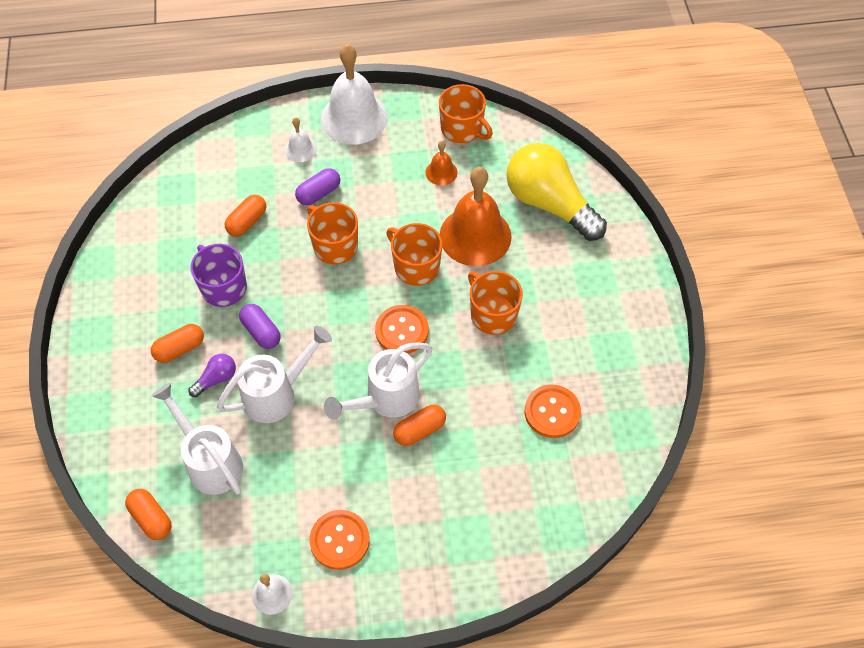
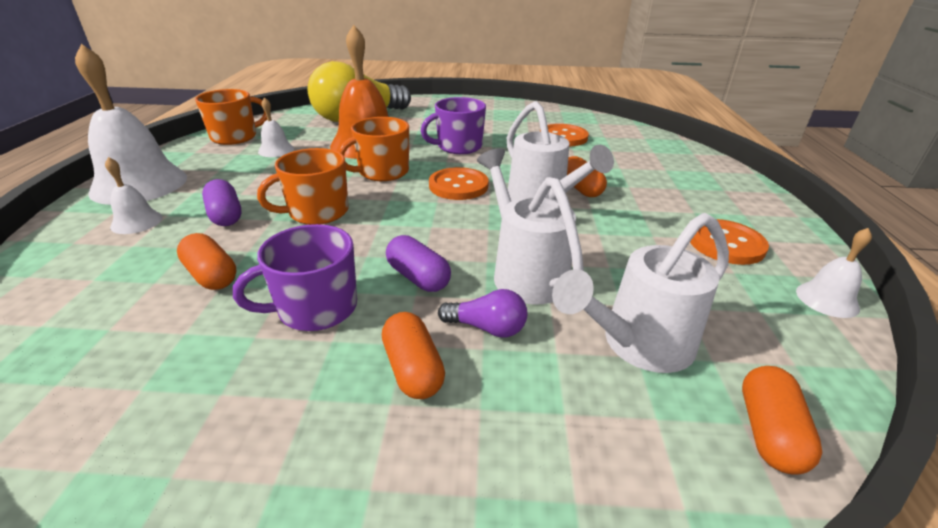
camera: 80 degrees left, 25 degrees down
orange capsule [125,489,172,540] -> orange capsule turned 45 degrees counterclockwise [742,366,823,475]
purple light bulb [189,354,236,397] -> purple light bulb turned 135 degrees clockwise [438,289,527,337]
purple capsule [239,304,281,349] -> purple capsule turned 75 degrees clockwise [386,235,451,292]
orange bell [425,141,458,185] -> white bell [258,97,294,157]
orange mug [468,271,523,335] -> purple mug [421,97,486,154]

